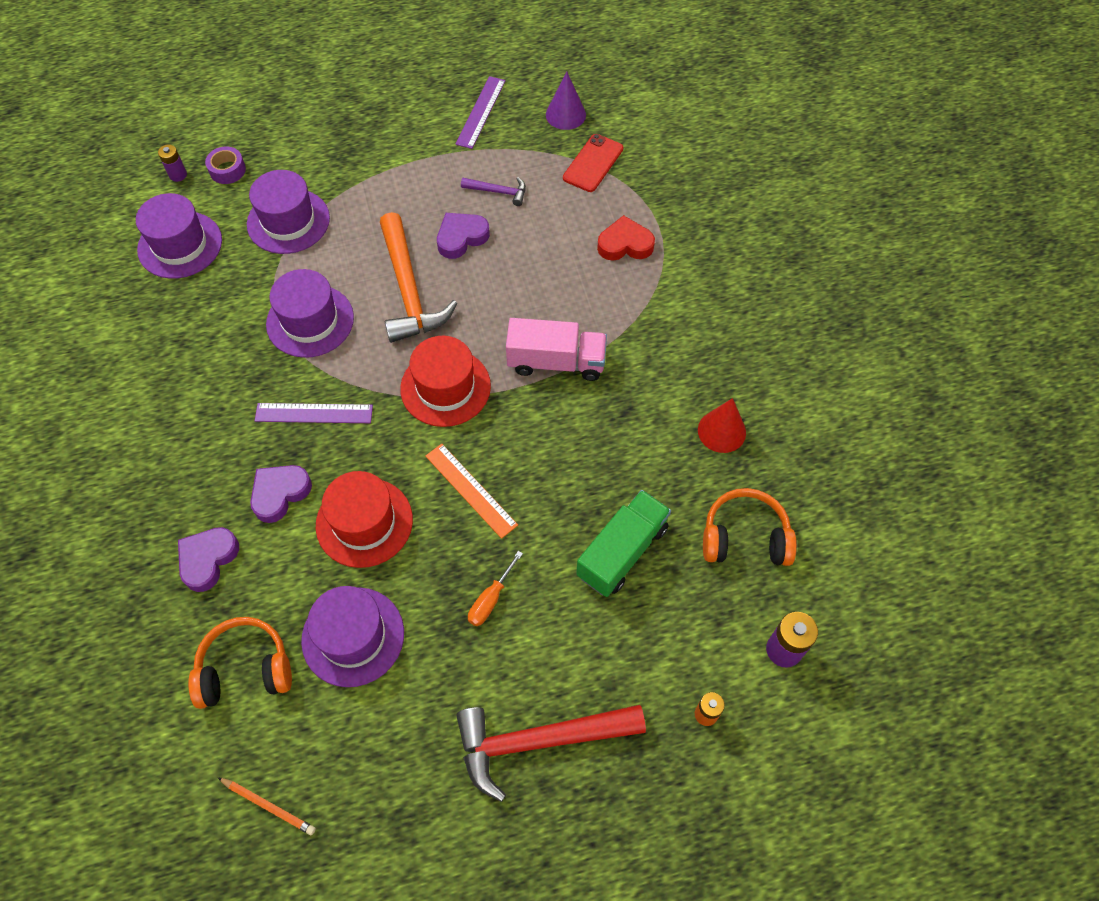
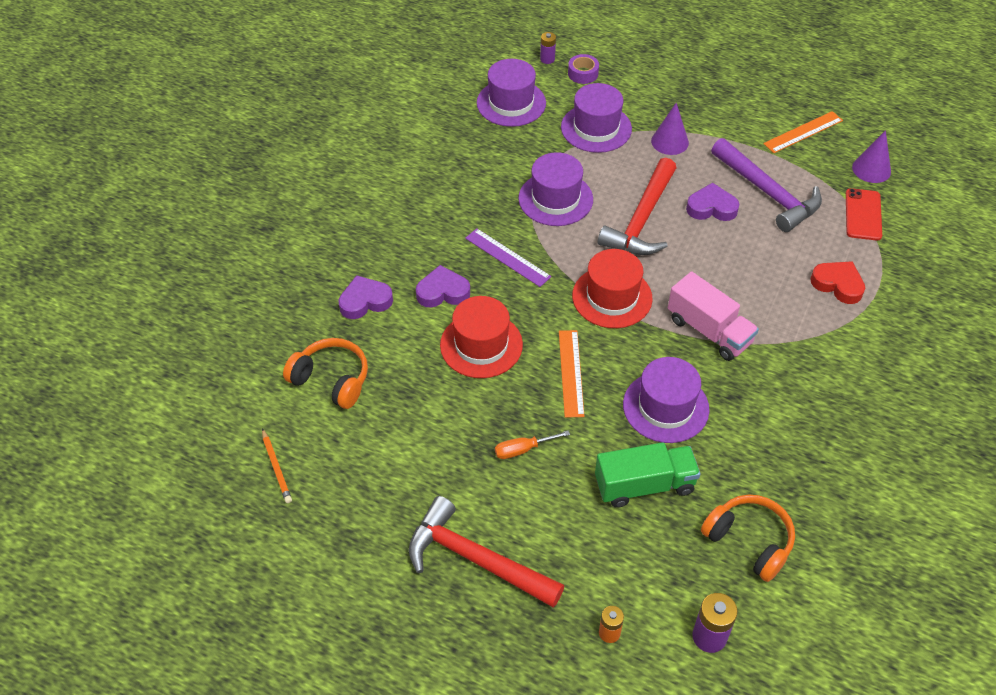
camera: 40 degrees right, 10 degrees down
purple hat [301,586,404,687] -> purple hat moved to [623,357,710,443]
orange hammer [380,212,457,343] -> red hammer [598,158,677,255]
purple ruler [455,76,505,149] -> orange ruler [763,111,843,153]
purple hammer [461,177,526,206] -> purple hammer [711,138,822,232], size x2.12
red phone [563,134,623,192] -> red phone turned 60 degrees counterclockwise [846,188,882,241]
red cone [698,398,746,453] -> none
none -> purple cone [651,103,689,155]

